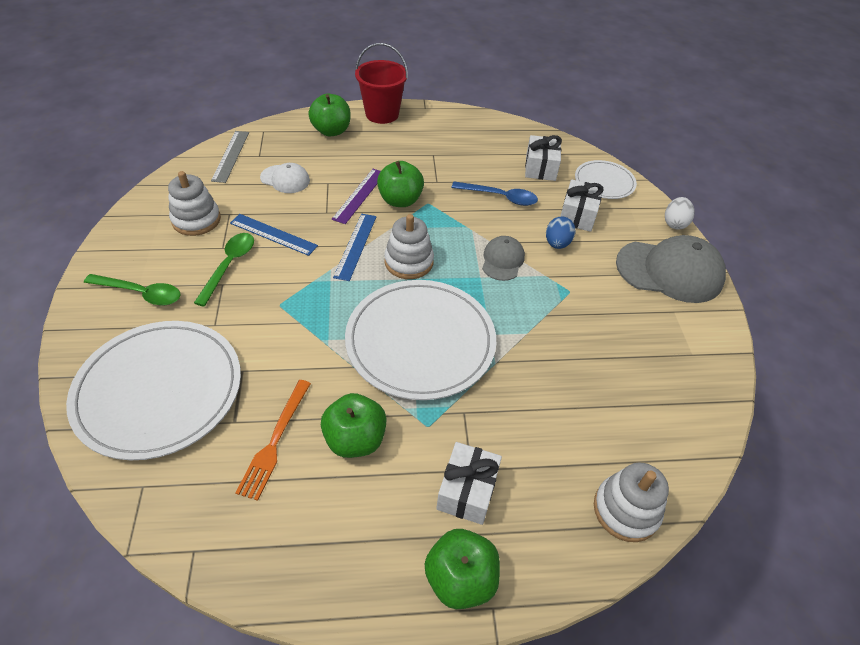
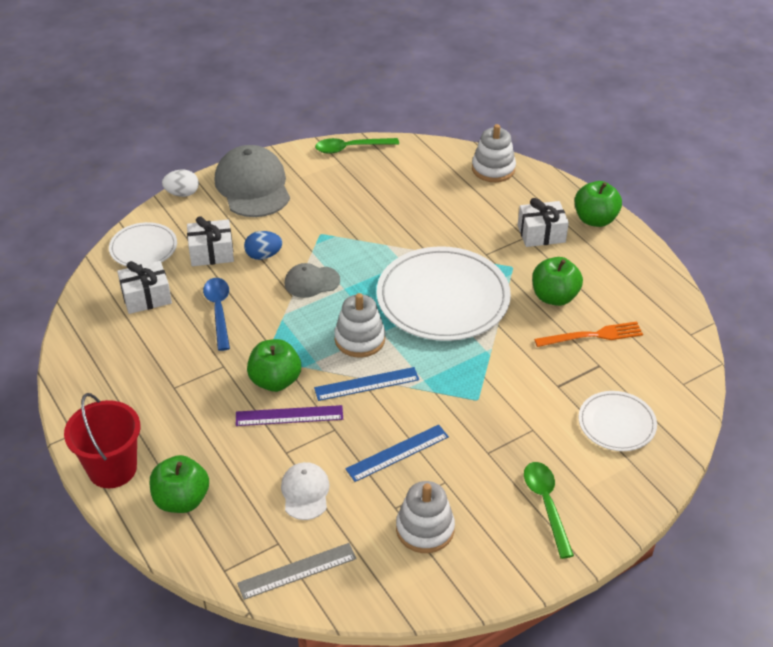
camera: 115 degrees left, 5 degrees down
white plate [66,321,241,460] -> white plate [578,391,657,451], size x0.53
green spoon [194,233,254,307] -> green spoon moved to [315,138,399,154]
blue ruler [230,214,318,256] -> blue ruler turned 60 degrees clockwise [345,425,449,482]

